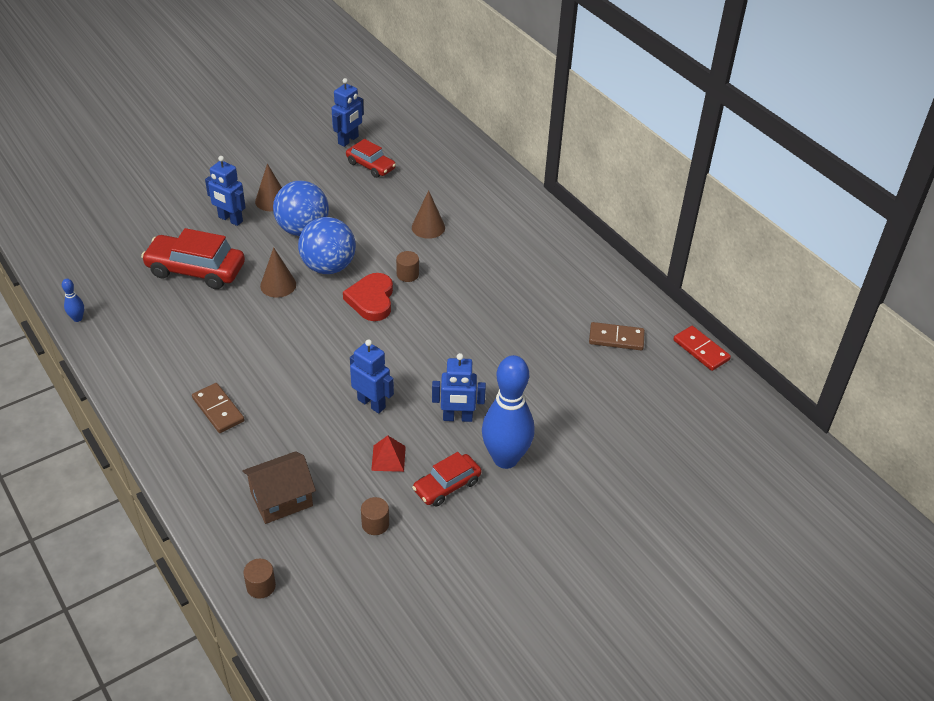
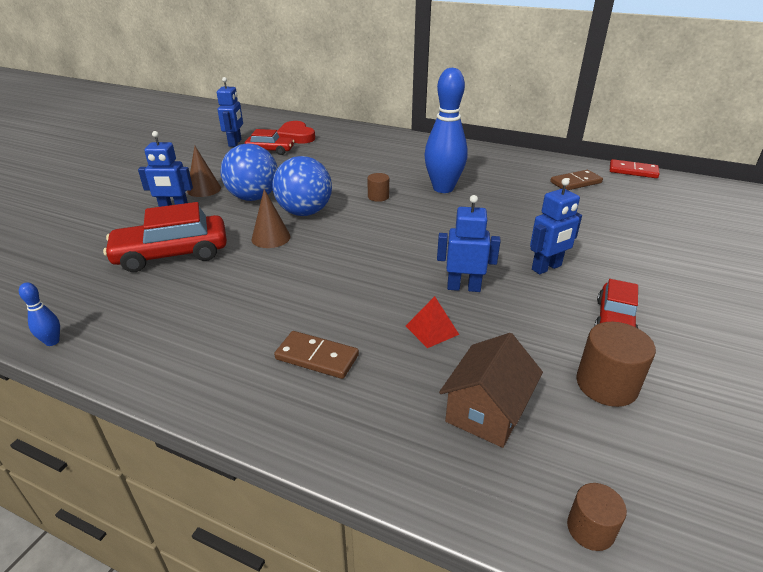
camera: 30 degrees left, 10 degrees down
red heart [343,273,393,321] -> red heart moved to [277,121,315,144]
brown cylinder [361,497,389,535] -> brown cylinder [576,322,656,407], size x1.68
red pyramid [371,436,406,472] -> red pyramid moved to [406,296,459,348]
brown cone [412,190,445,239] -> none
blue bowling pin [482,355,535,469] -> blue bowling pin moved to [425,67,468,193]

